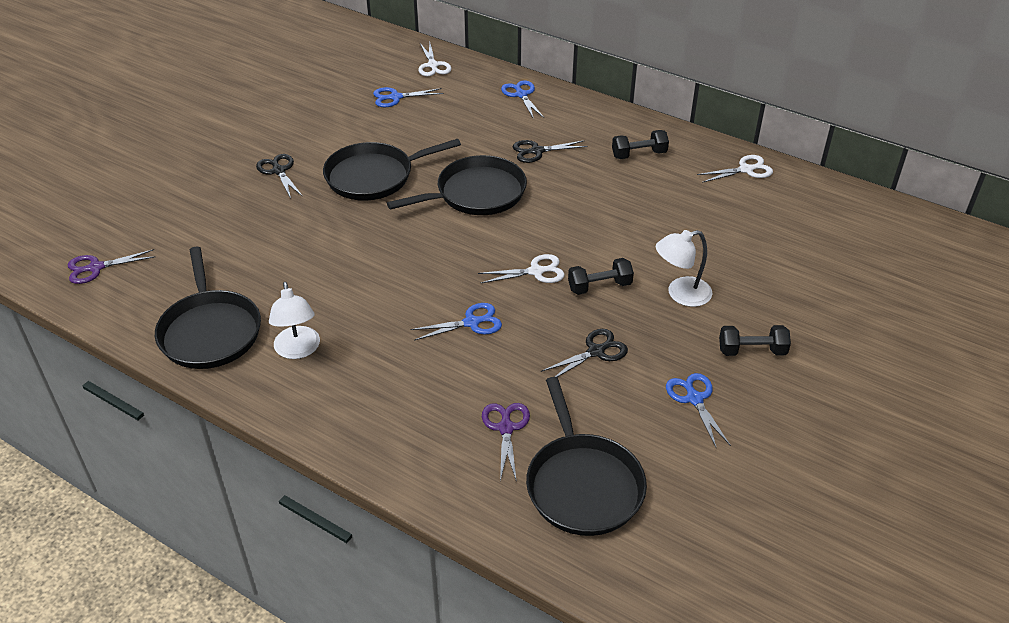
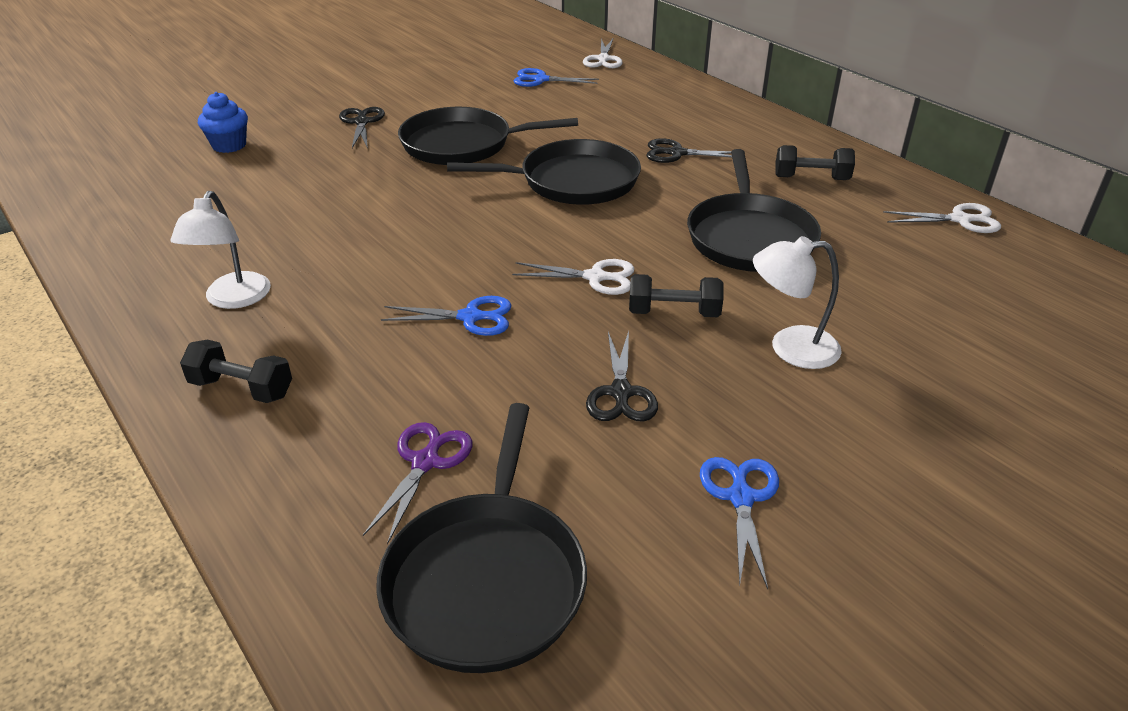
camera: 20 degrees right, 5 degrees down
purple scissors [68,249,155,284] -> none
black pan [155,247,261,369] -> black pan moved to [687,149,821,272]
blue scissors [501,80,544,119] -> none
black scissors [541,329,628,377] -> black scissors turned 105 degrees clockwise [586,331,658,422]
black dumbbell [719,325,791,356] -> black dumbbell moved to [180,340,292,403]
none -> blue cupcake [198,92,248,153]

